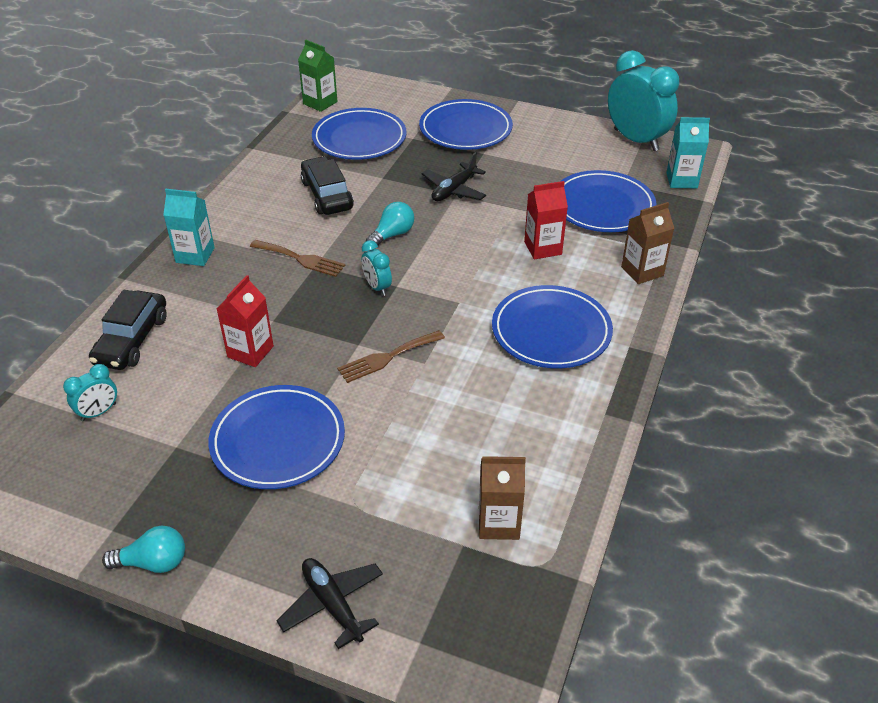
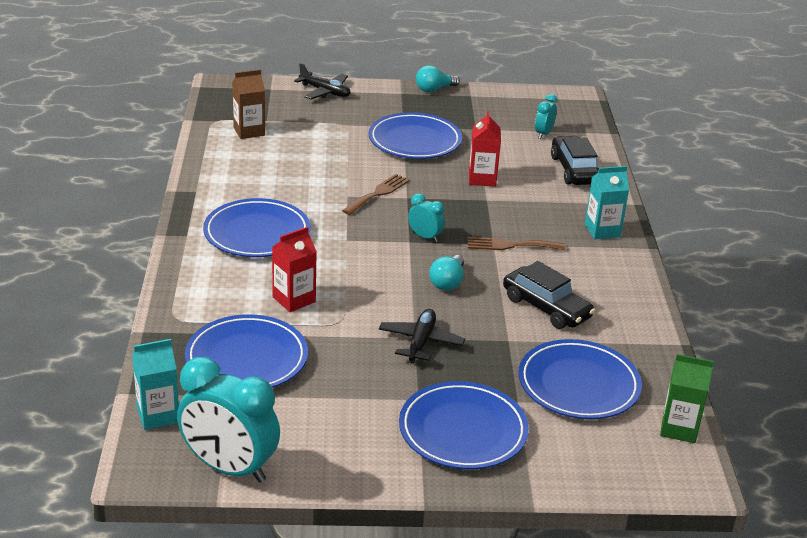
camera: 155 degrees right, 10 degrees down
brown carton [621,202,674,284] -> none

